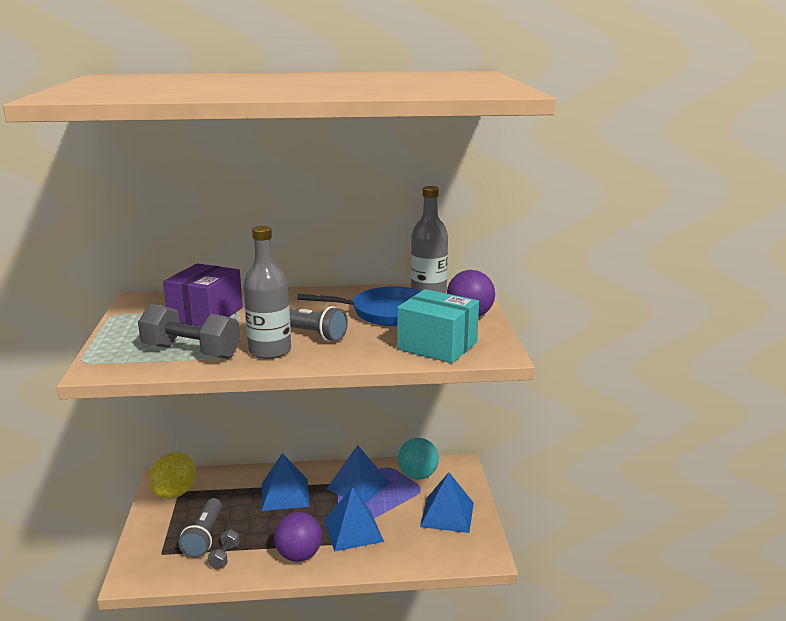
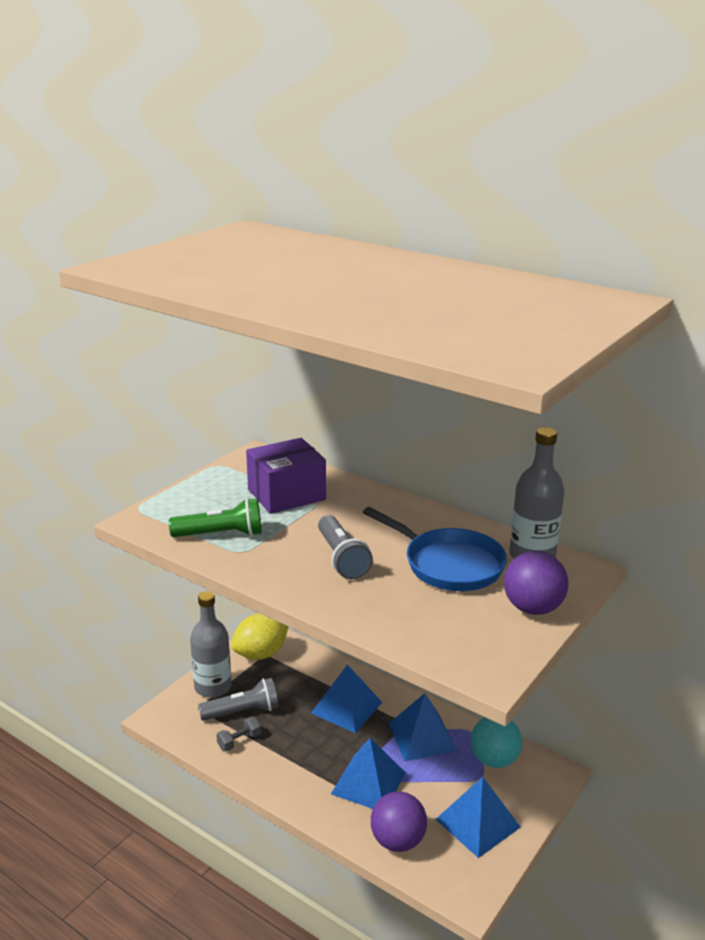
camera: 40 degrees right, 5 degrees up
grey dumbbell [138,304,240,359] -> green flashlight [169,498,262,537]
grey flashlight [178,498,222,558] -> grey flashlight turned 150 degrees counterclockwise [198,678,279,721]
grey bottle [243,226,291,359] -> grey bottle moved to [190,591,232,698]
purple ball [274,512,322,562] -> purple ball moved to [371,791,427,852]
turquoise box [397,289,479,363] -> none

